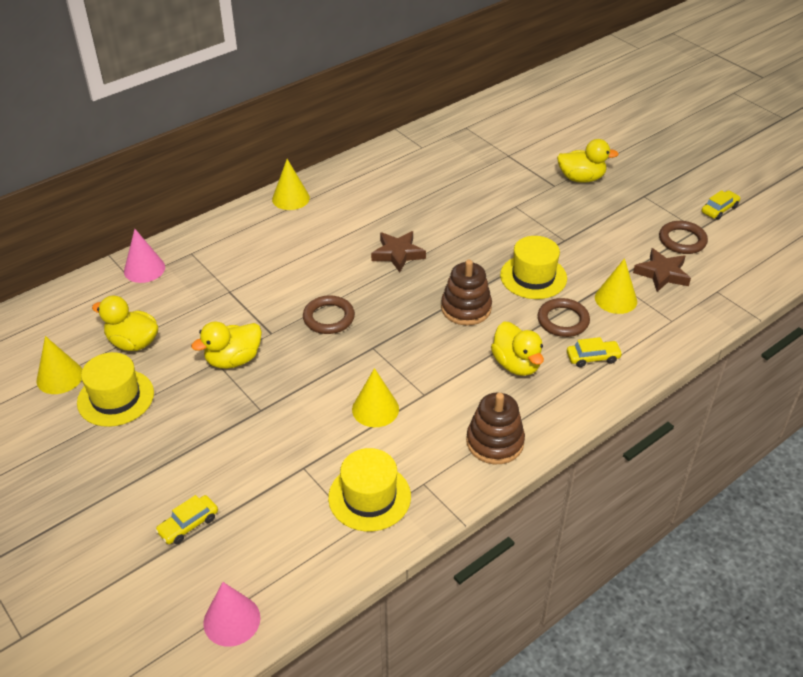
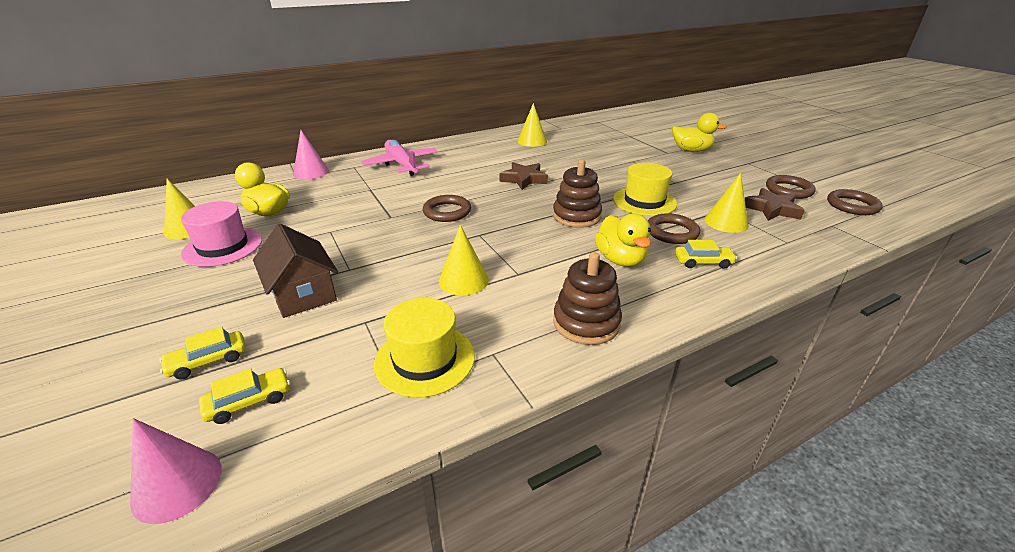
camera: 10 degrees right, 10 degrees down
yellow hat [77,352,154,427] -> pink hat [181,201,262,267]
yellow duck [191,321,262,369] -> none
yellow cone [272,159,310,210] -> yellow cone moved to [517,103,547,147]
yellow car [702,190,741,220] -> yellow car moved to [199,368,290,424]
none -> brown house [253,224,338,318]
none -> pink plane [361,140,438,176]
none -> brown ring [827,189,883,215]

